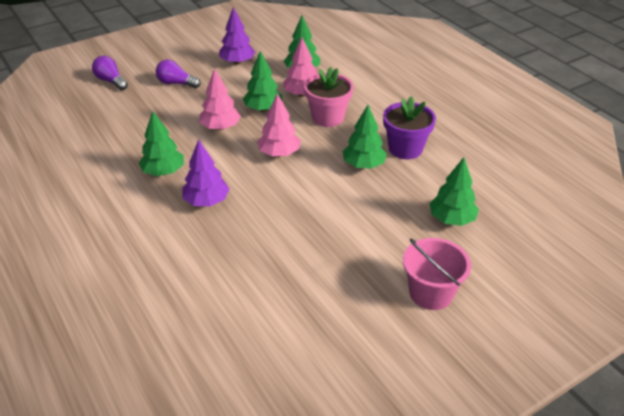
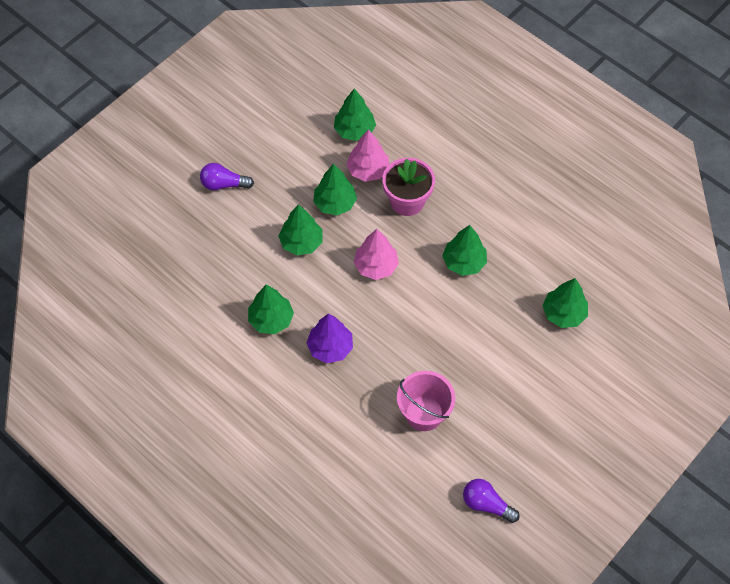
camera: 15 degrees left, 20 degrees up
purple light bulb [92,56,128,90] -> purple light bulb moved to [463,479,519,523]
pink tree [199,68,241,130] -> green tree [278,204,323,256]
purple tree [219,7,255,65] -> none
purple flower pot [383,96,436,159] -> none
pink bucket [403,238,471,310] -> pink bucket moved to [397,371,455,431]

